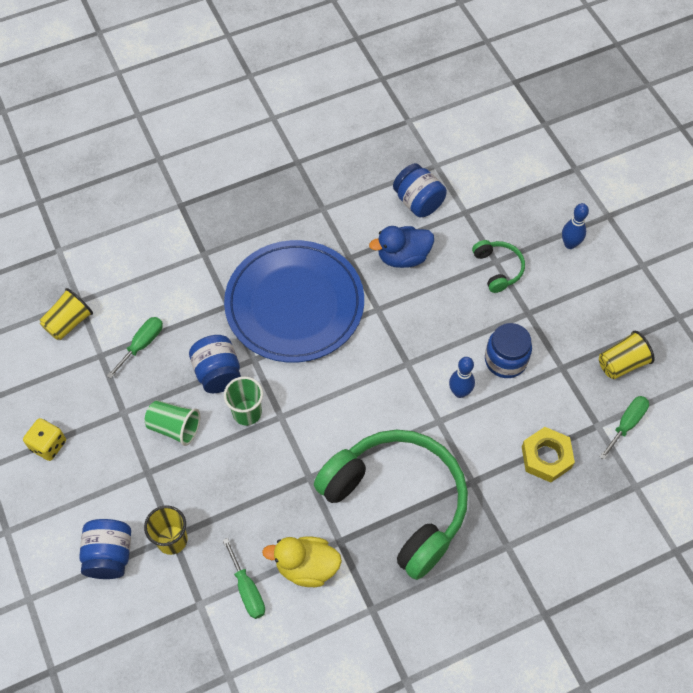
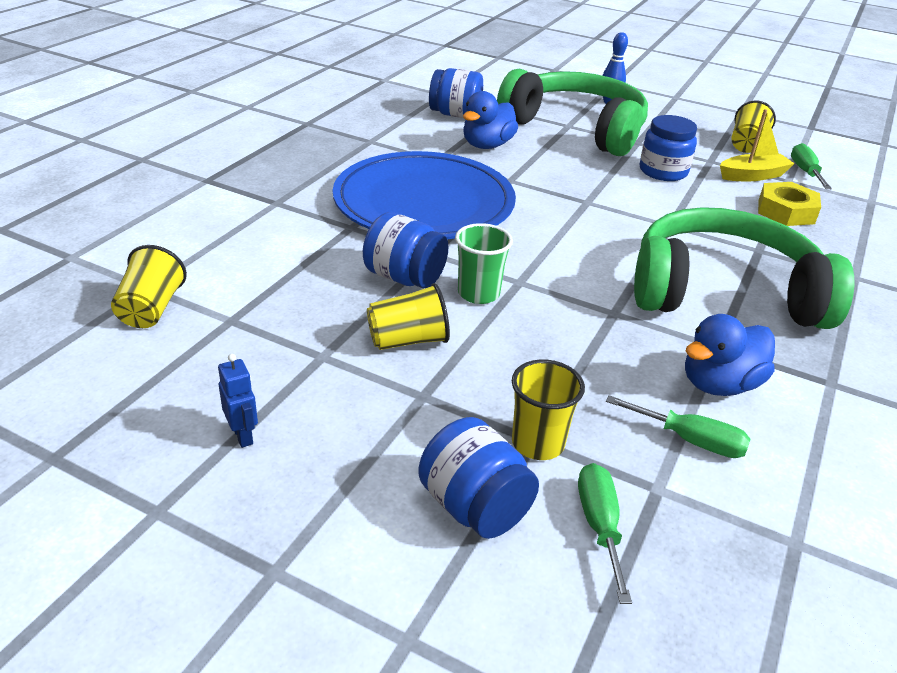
camera: 40 degrees left, 25 degrees down
yellow dice [23,418,66,461] -> blue robot [218,354,258,448]
green screwdriver [107,317,163,379] -> green screwdriver moved to [578,463,632,604]
green cup [145,400,200,446] -> yellow cup [367,283,450,350]
yellow duck [262,536,342,587] -> blue duck [685,314,775,396]
blue bowling pin [449,357,475,398] -> none
green headphones [472,240,525,293] -> green headphones [497,68,648,156], size x2.36
none -> yellow boat [720,109,795,181]

